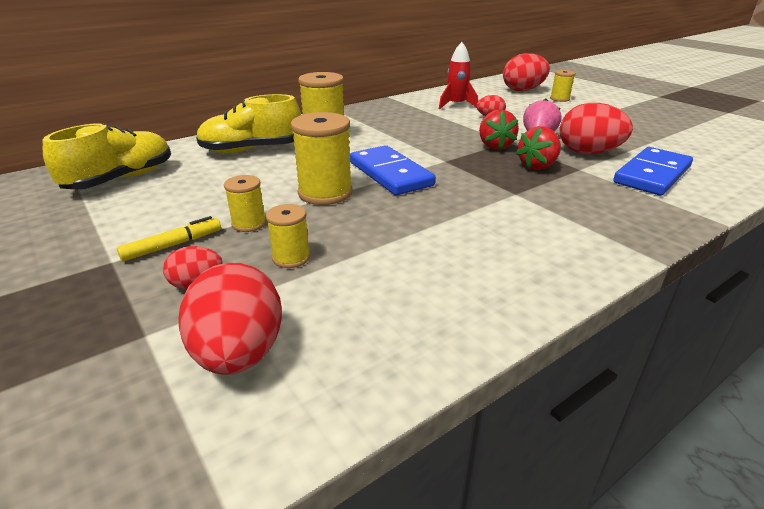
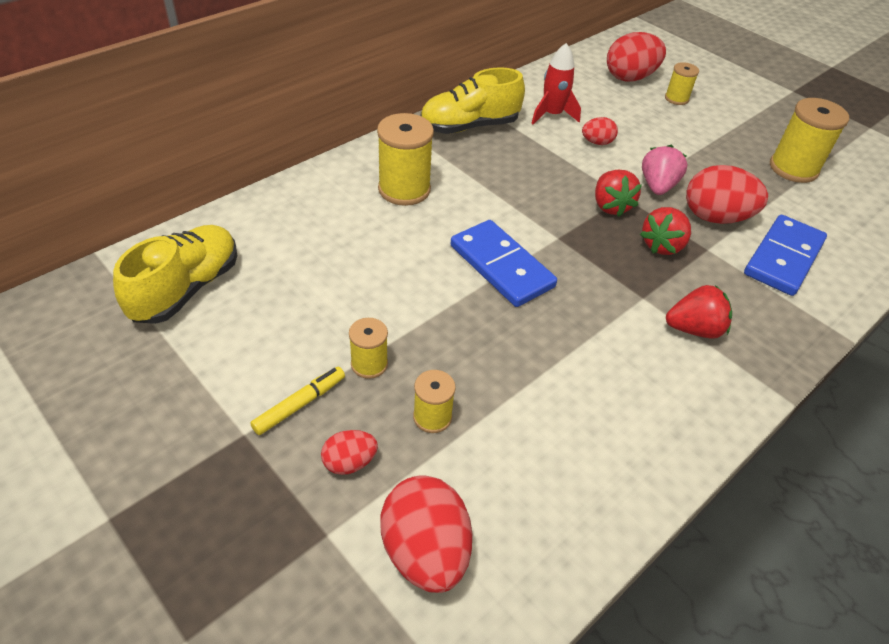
camera: 10 degrees left, 15 degrees up
yellow shoe [196,94,301,153] -> yellow shoe moved to [420,67,525,134]
yellow spool [291,112,352,205] -> yellow spool moved to [770,98,849,183]
none -> red strawberry [666,285,732,339]

